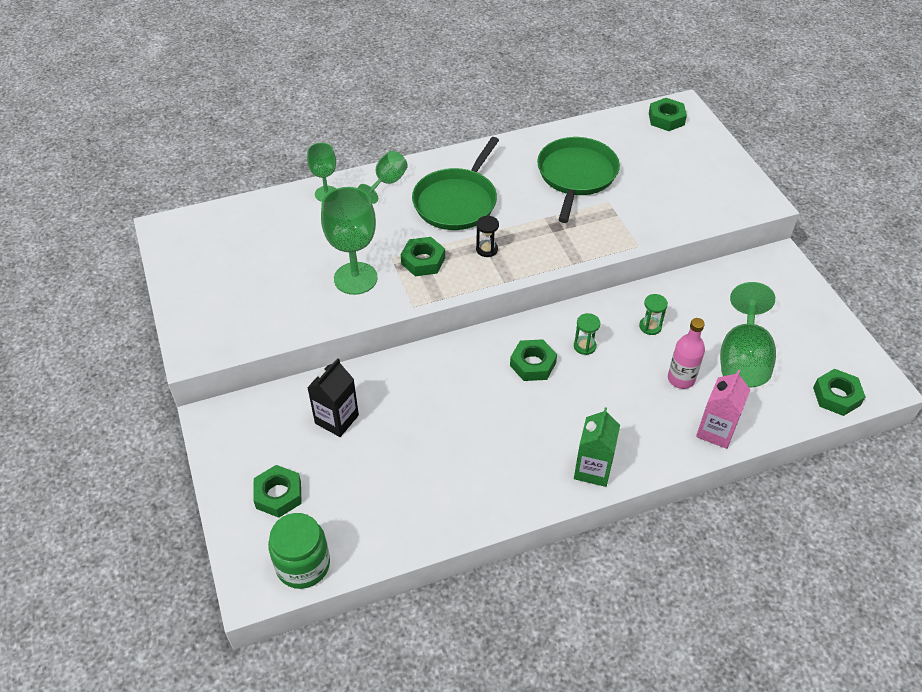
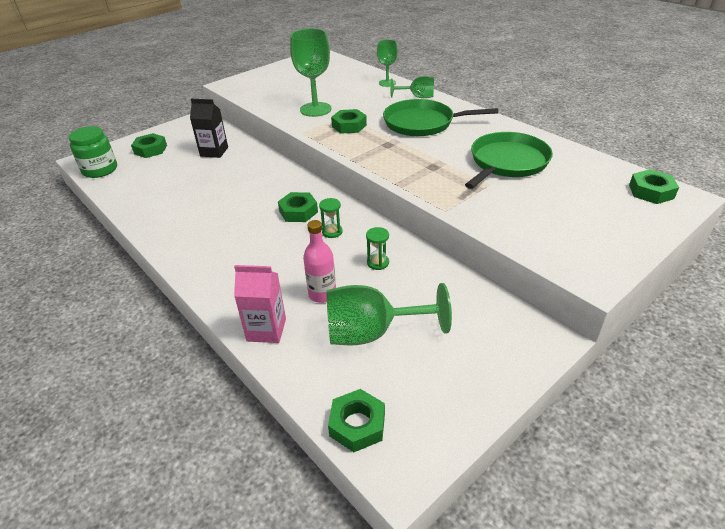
camera: 70 degrees right, 10 degrees down
black hourglass [476,216,499,257] -> none
green pan [537,137,620,223] -> green pan turned 45 degrees counterclockwise [465,132,553,189]
green carton [574,407,620,487] -> none

